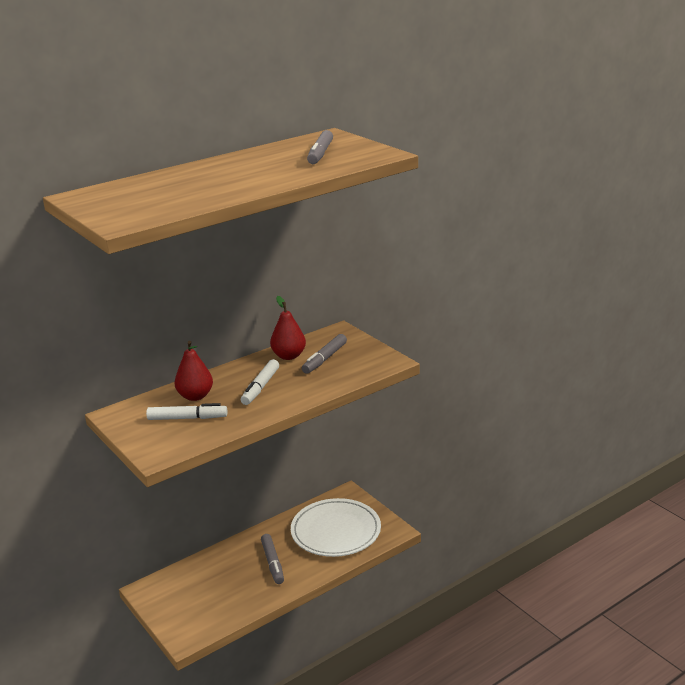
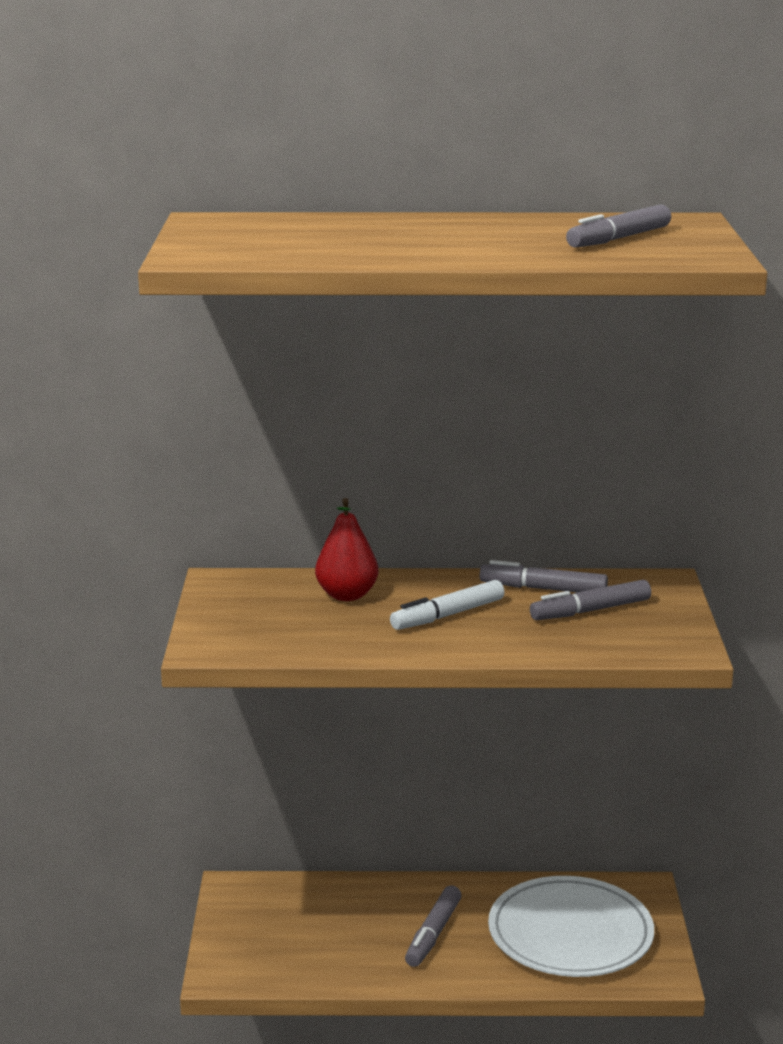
camera: 35 degrees right, 5 degrees down
white marker [146,403,227,420] -> none
red pear [270,296,306,360] -> grey marker [480,560,608,592]

